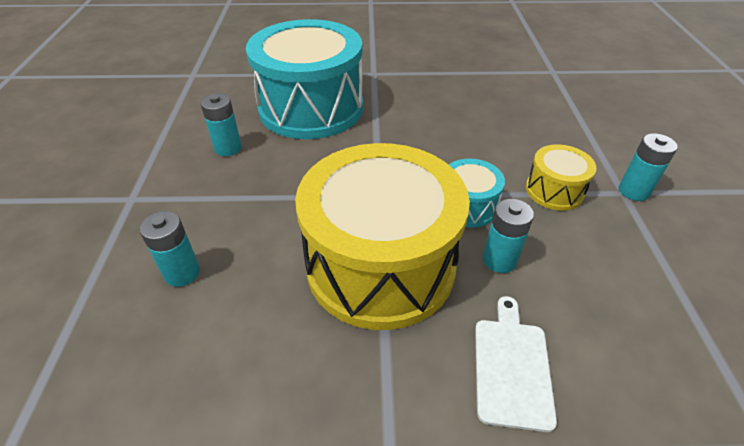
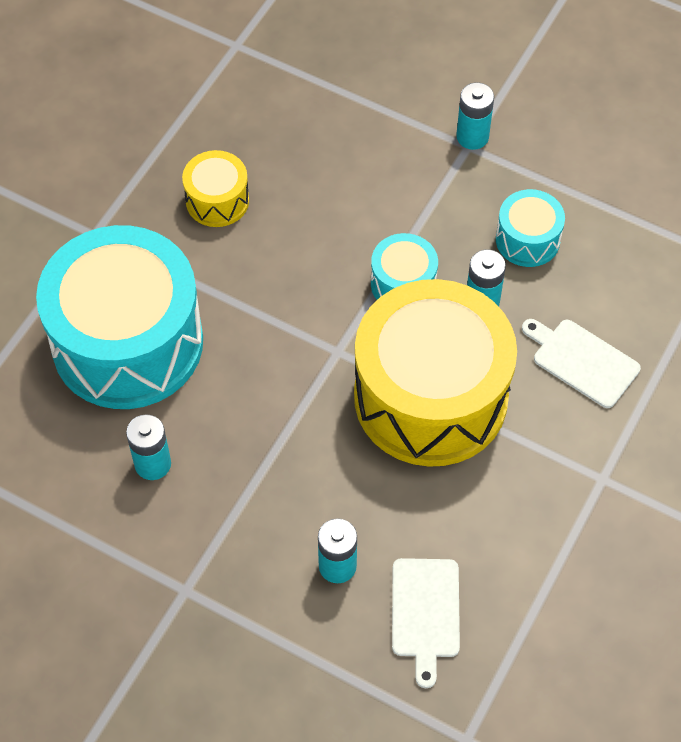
camera: 60 degrees left, 15 degrees up
yellow drum [526,144,597,211] -> yellow drum moved to [182,150,249,227]
none -> white cutting board [392,558,460,688]
none -> turquoise drum [496,189,565,267]

